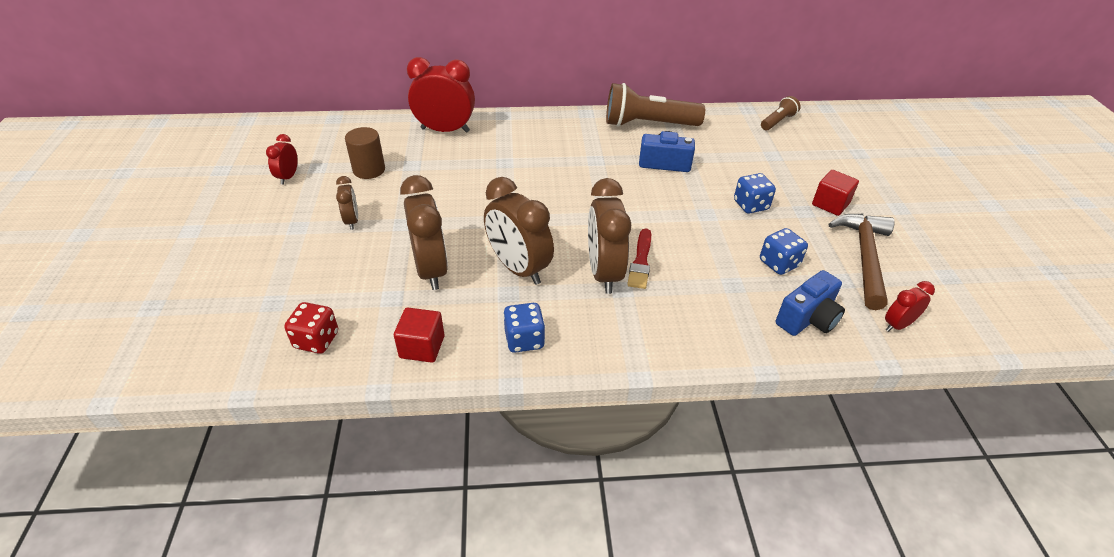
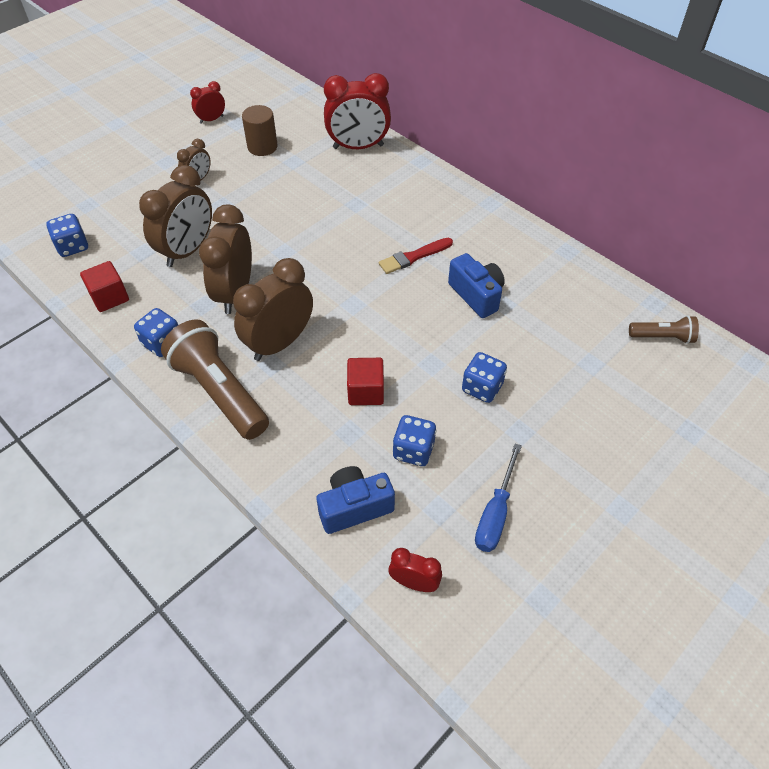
camera: 50 degrees right, 10 degrees up
red dice [284,302,338,354] -> blue dice [46,214,88,257]
red clock [407,57,475,133] -> red clock turned 120 degrees clockwise [324,73,391,149]
brown flashlight [606,83,705,127] -> brown flashlight moved to [161,319,269,440]
red brush [627,228,651,289] -> red brush moved to [379,238,453,274]
blue camera [776,270,845,336] -> blue camera turned 150 degrees clockwise [316,466,395,534]
red cube [812,170,859,216] -> red cube moved to [347,358,384,405]
brown hammer [828,214,894,310] -> blue screwdriver [475,444,522,552]

